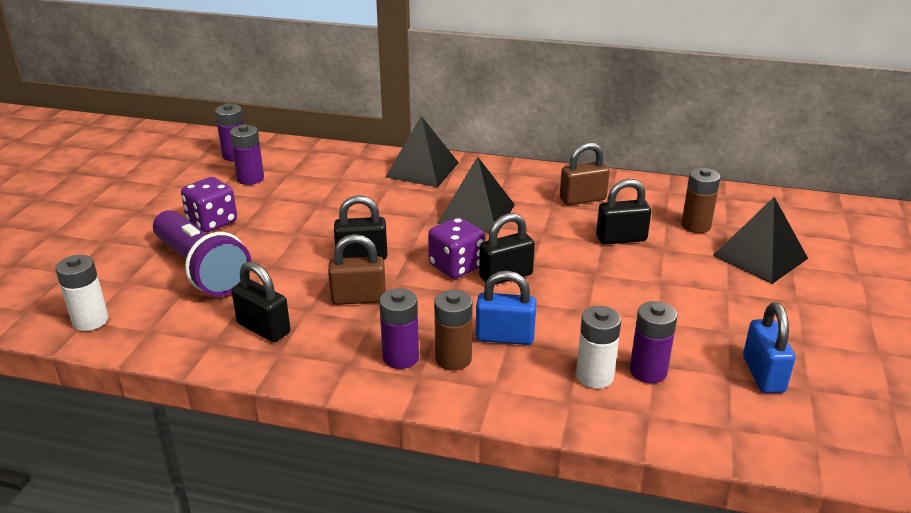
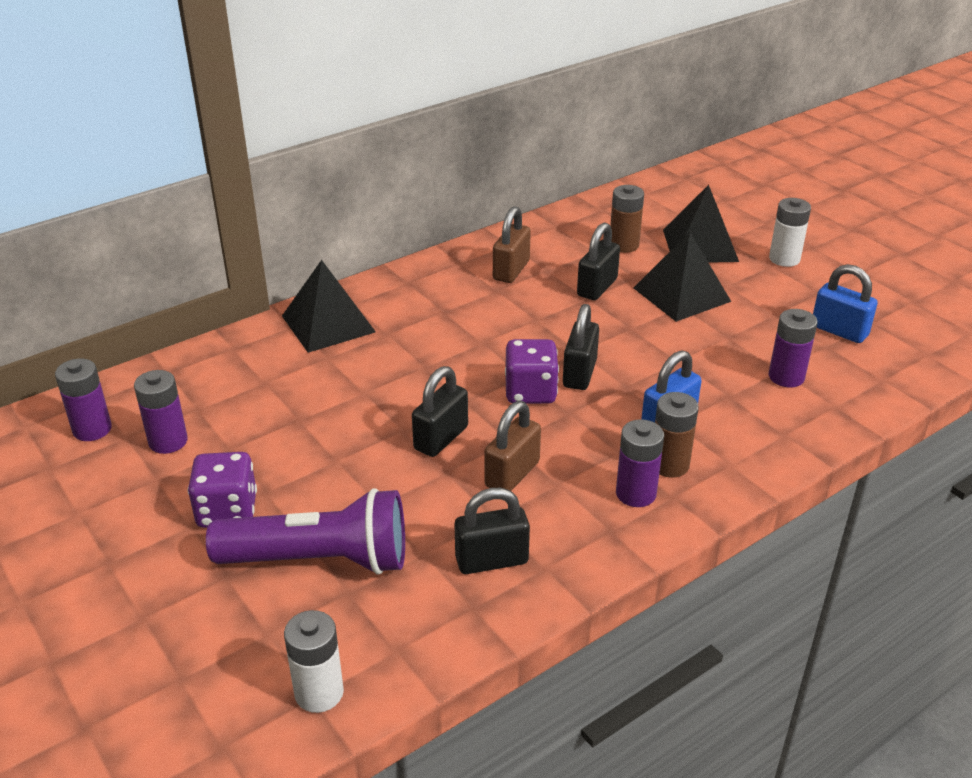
camera: 50 degrees left, 5 degrees up
black pyramid [437,157,515,233] -> black pyramid moved to [634,232,731,322]
white battery [576,306,621,389] -> white battery moved to [769,198,811,267]

